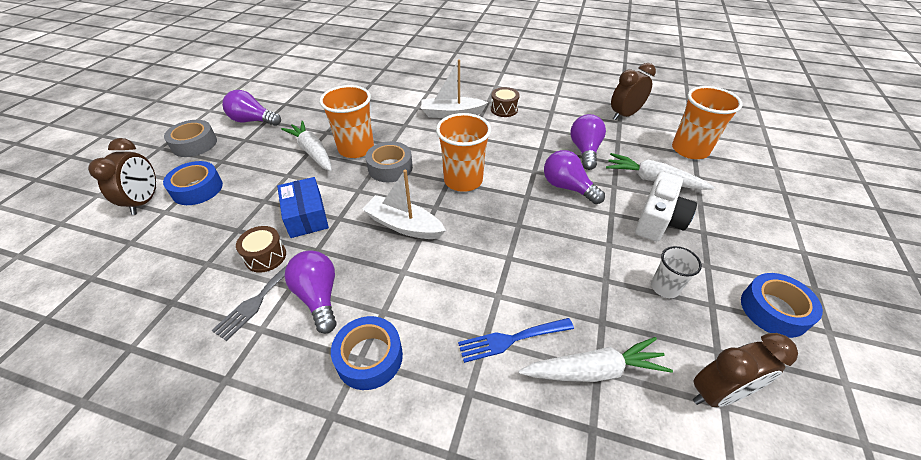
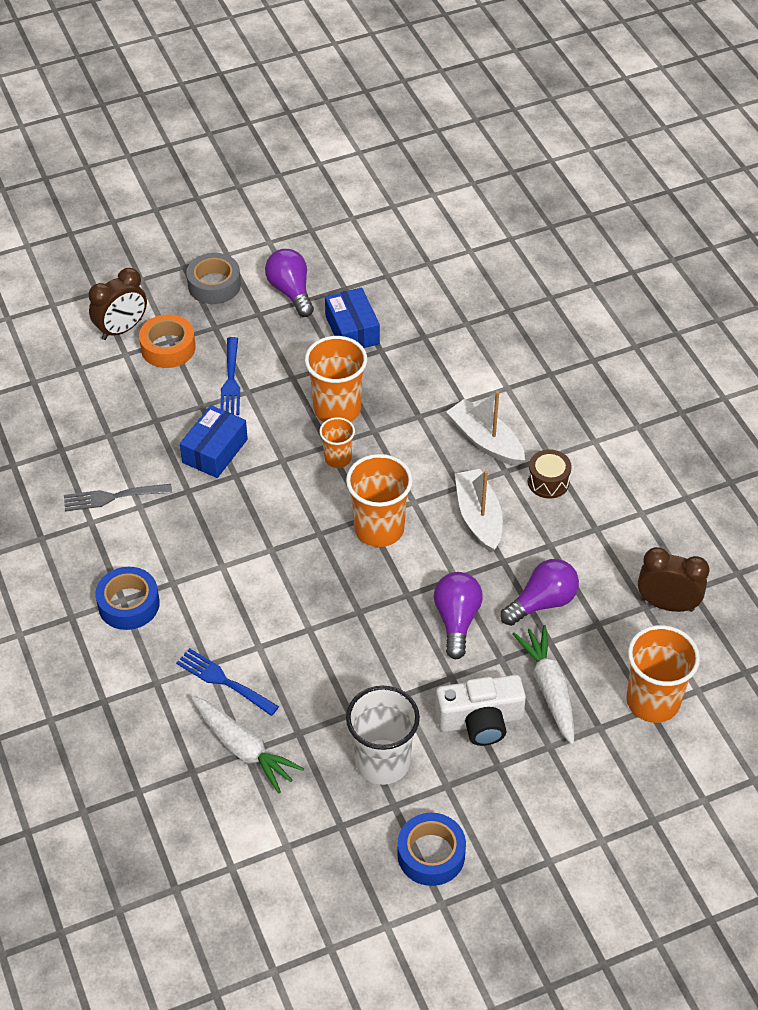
camera: 50 degrees right, 5 degrees up
blue tape [163,161,223,205] -> orange tape [139,314,196,368]
brown drum [236,226,286,273] -> none
white carrot [281,121,332,171] -> none
purple light bulb [284,250,337,334] -> none
white boat [362,170,446,239] -> white boat moved to [455,469,503,552]
grey tape [365,141,413,182] -> orange cup [320,417,355,468]
white cup [651,246,702,298] -> white cup [346,686,420,785], size x1.78
brown clock [693,333,798,407] -> none
none -> blue fork [220,337,240,415]
none -> blue box [325,287,380,348]

